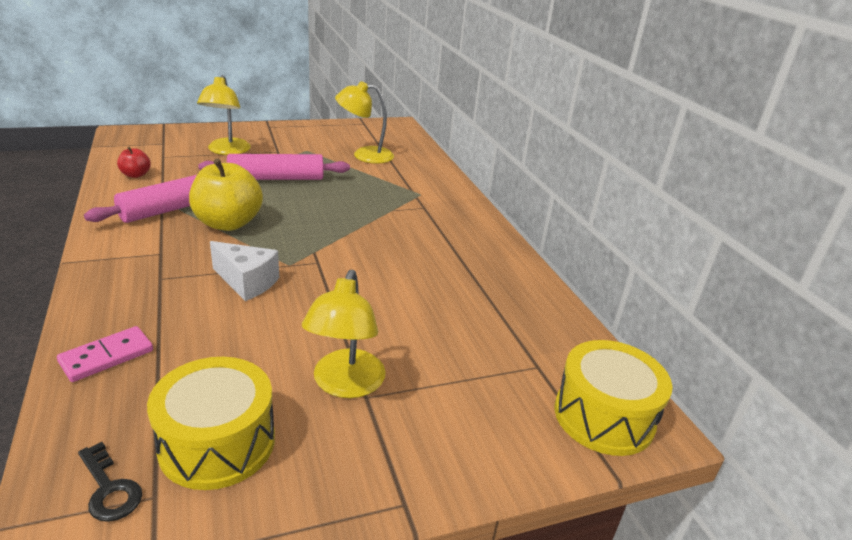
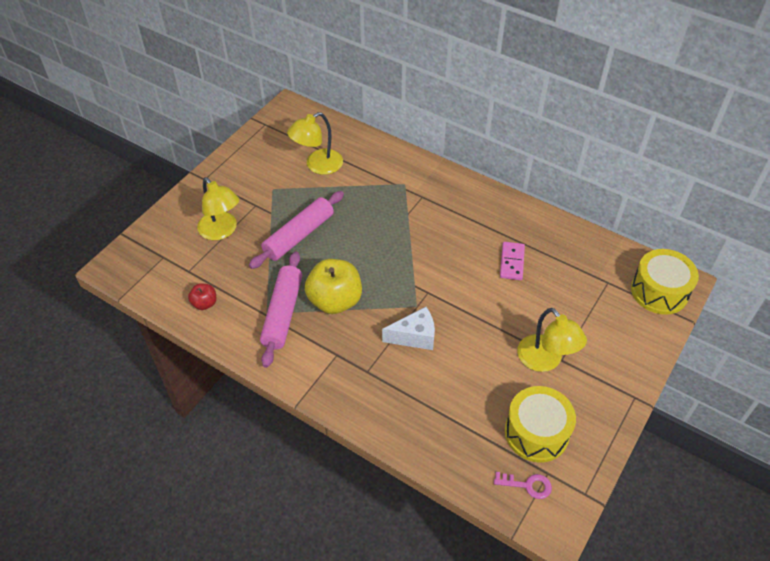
camera: 35 degrees left, 20 degrees up
pink domino [57,326,153,382] -> pink domino moved to [500,242,525,280]
black key [78,442,142,522] -> pink key [494,472,552,499]

